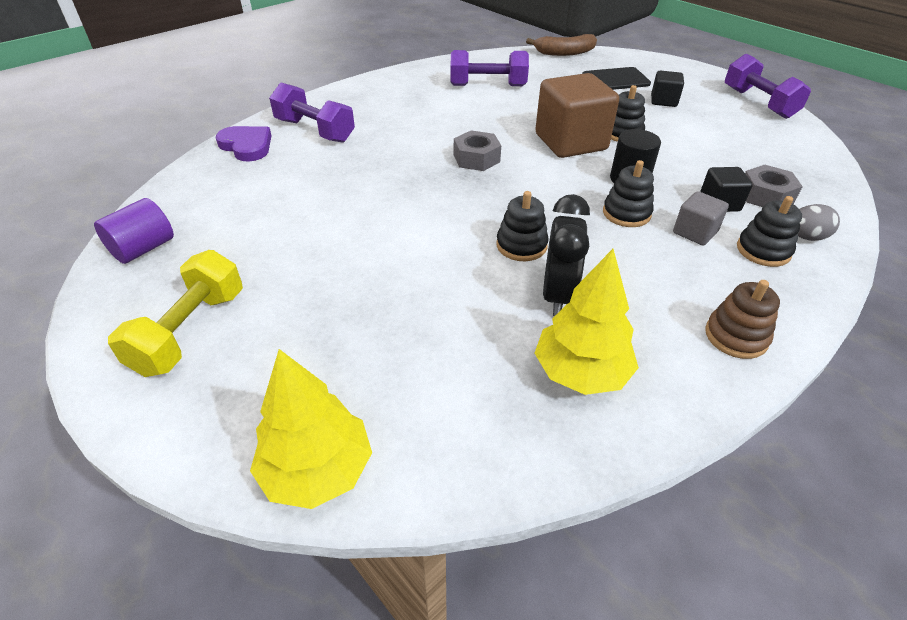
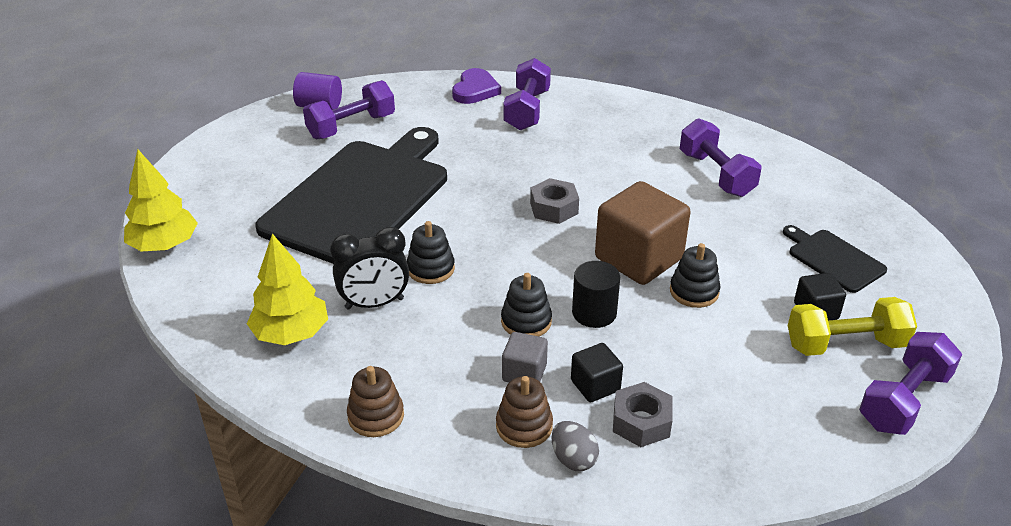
camera: 65 degrees right, 5 degrees down
yellow dumbbell [108,250,243,377] -> yellow dumbbell moved to [788,297,917,356]
brown banana [526,34,597,56] -> none
black stacking toy [737,196,802,267] -> brown stacking toy [496,376,553,448]
none -> black cutting board [255,127,447,264]
none -> purple dumbbell [303,80,395,139]

